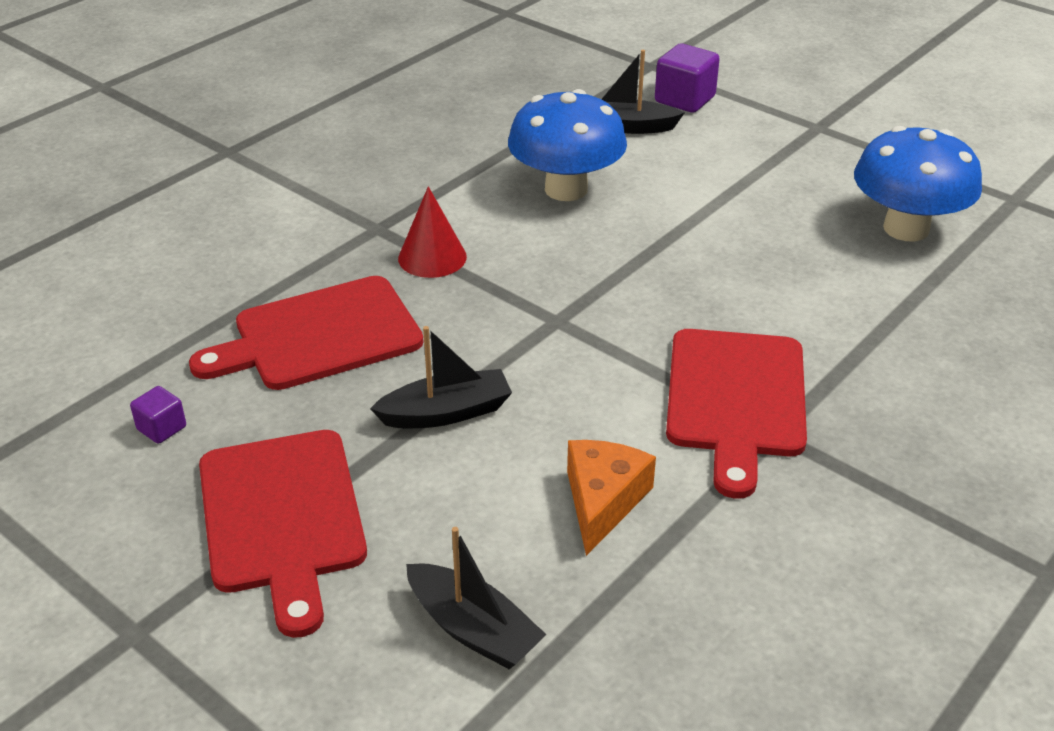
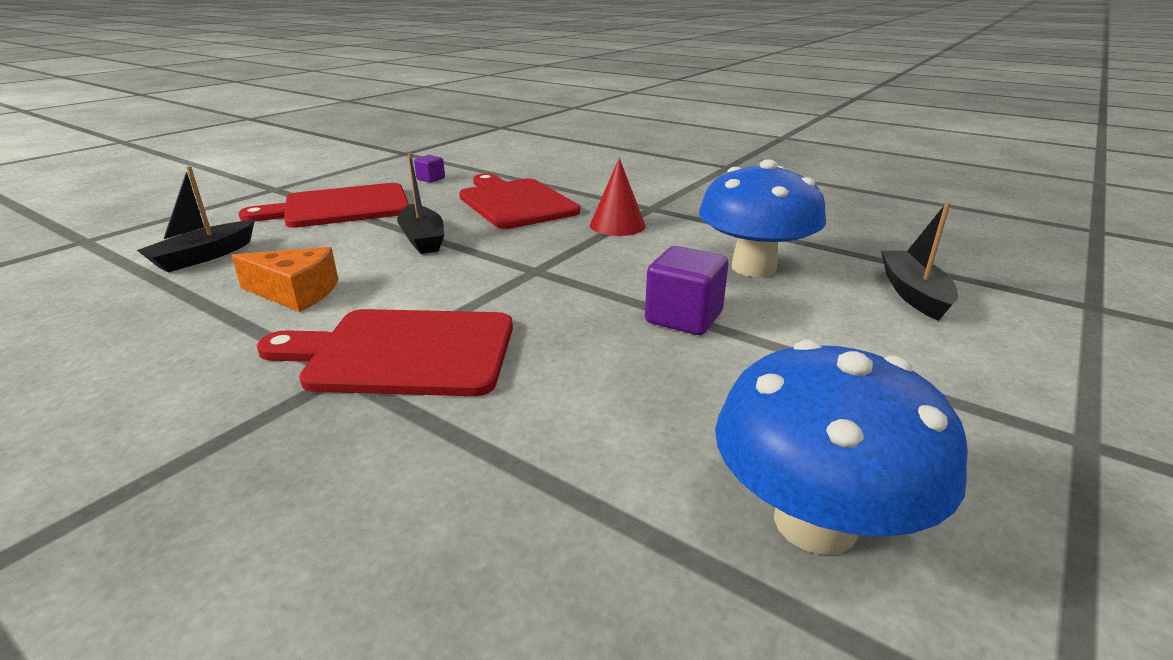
camera: 85 degrees right, 10 degrees down
purple cube [655,43,720,113] -> purple cube moved to [645,246,729,335]

